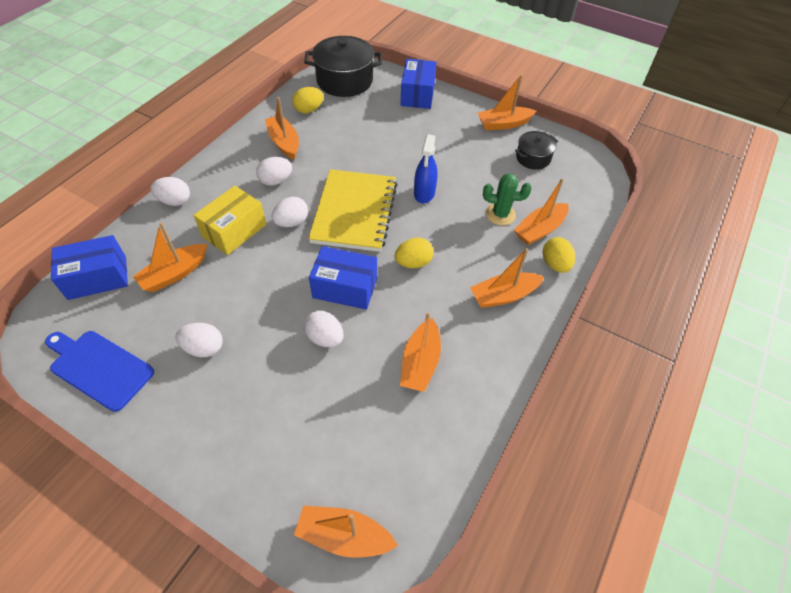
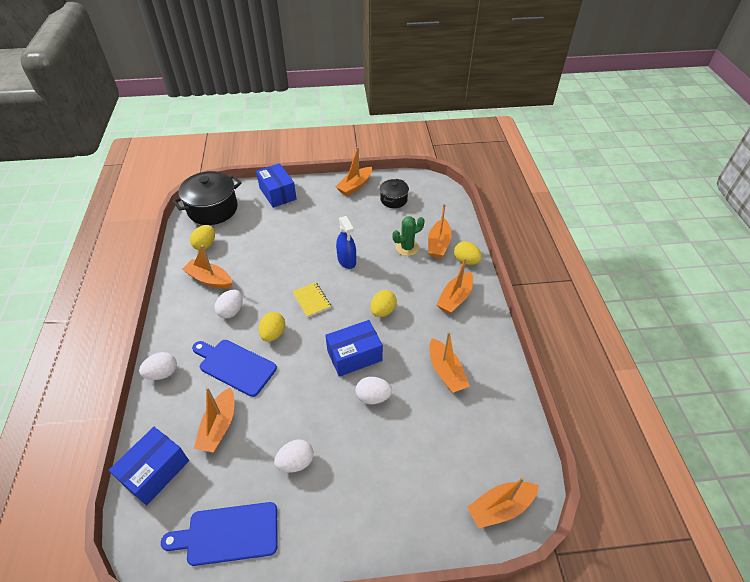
camera: 35 degrees left, 5 degrees down
yellow box [193,186,266,255] -> blue cutting board [192,340,277,397]
white egg [272,197,308,227] -> yellow egg [259,312,285,342]
yellow notebook [308,169,398,252] -> yellow notebook [292,282,331,318], size x0.44

